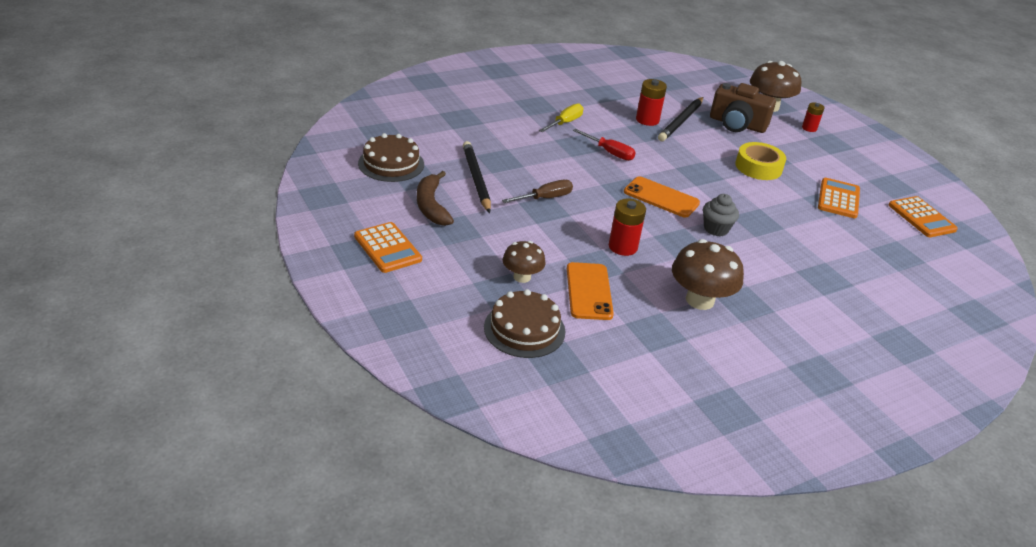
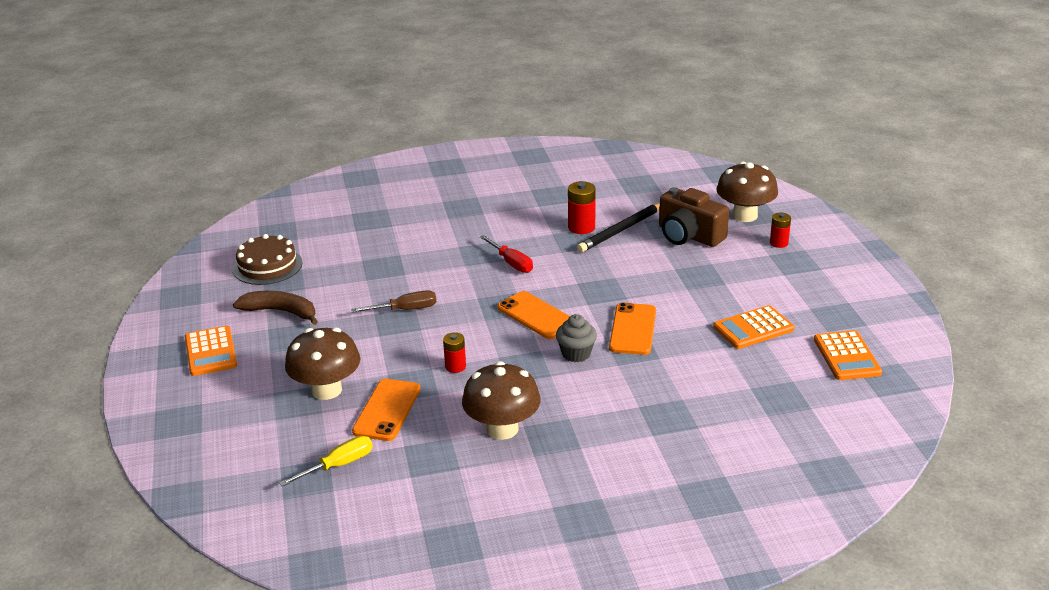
camera: 20 degrees right, 5 degrees down
brown banana [417,171,454,226] -> brown banana turned 105 degrees clockwise [233,291,318,325]
black pencil [463,141,491,213] -> none
brown cake [484,289,565,358] -> none
brown mushroom [503,241,546,283] -> brown mushroom [285,327,360,400], size x1.64
yellow screwdriver [539,104,583,132] -> yellow screwdriver moved to [279,436,373,487]
red battery [609,198,646,256] -> red battery [443,332,466,373], size x0.65
yellow tape [735,142,786,180] -> none
orange calculator [818,178,860,218] -> orange calculator turned 150 degrees counterclockwise [713,305,794,349]
none -> orange phone [609,303,656,355]

